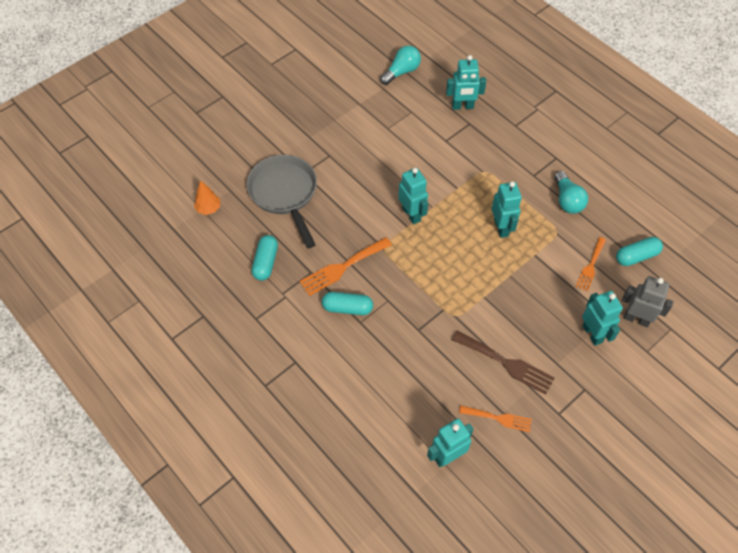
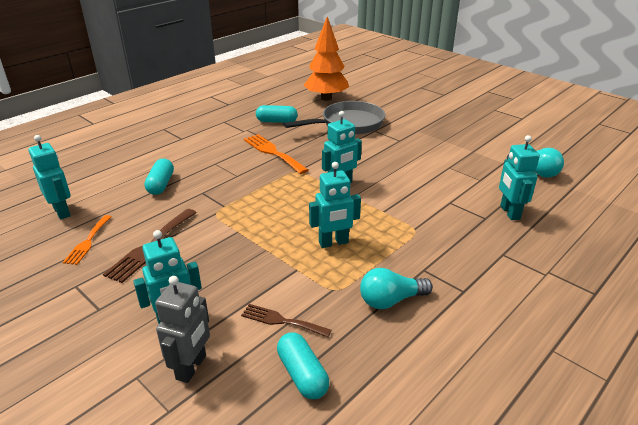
camera: 85 degrees right, 25 degrees down
orange tree [194,180,220,215] -> orange tree [304,17,349,101], size x2.12
turquoise capsule [322,292,373,315] -> turquoise capsule moved to [144,158,174,195]
orange fork [576,237,606,292] -> brown fork [241,304,332,337]

